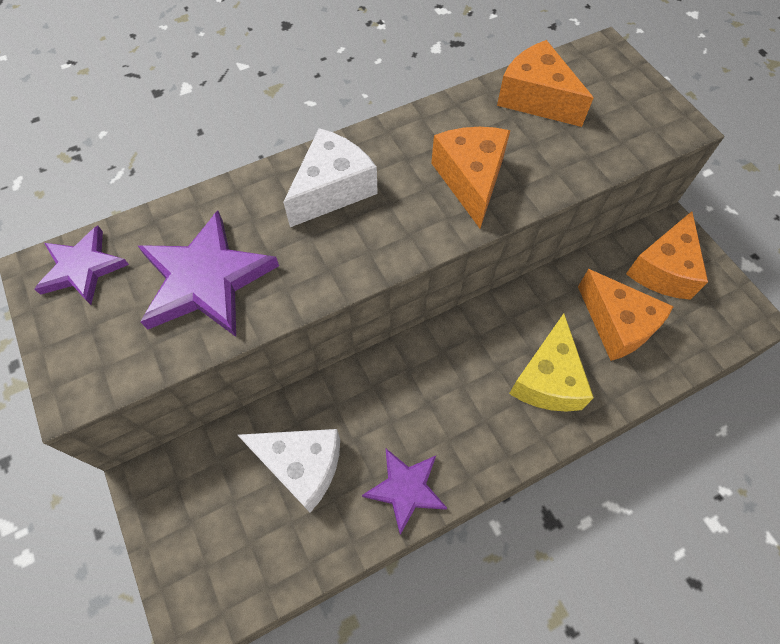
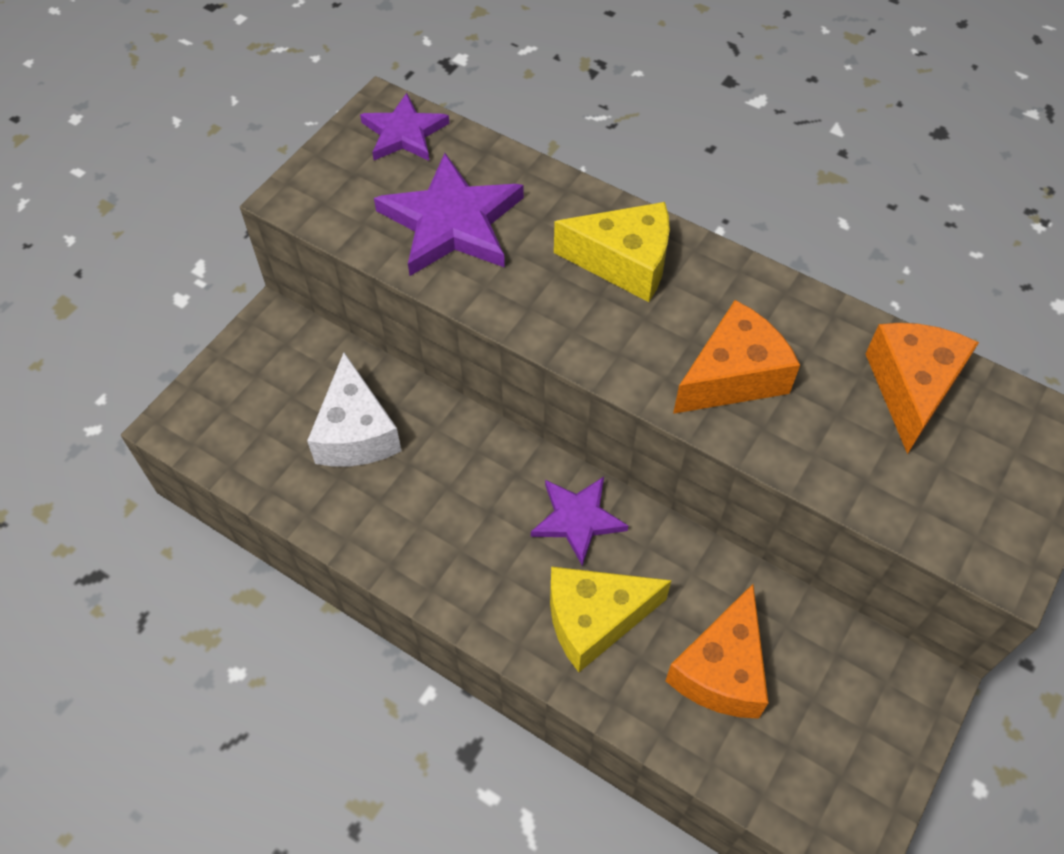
camera: 60 degrees right, 5 degrees down
white cheese [283,128,378,227] -> yellow cheese [554,202,670,302]
purple star [362,449,447,535] -> purple star moved to [531,477,628,566]
orange cheese [626,211,708,300] -> none

